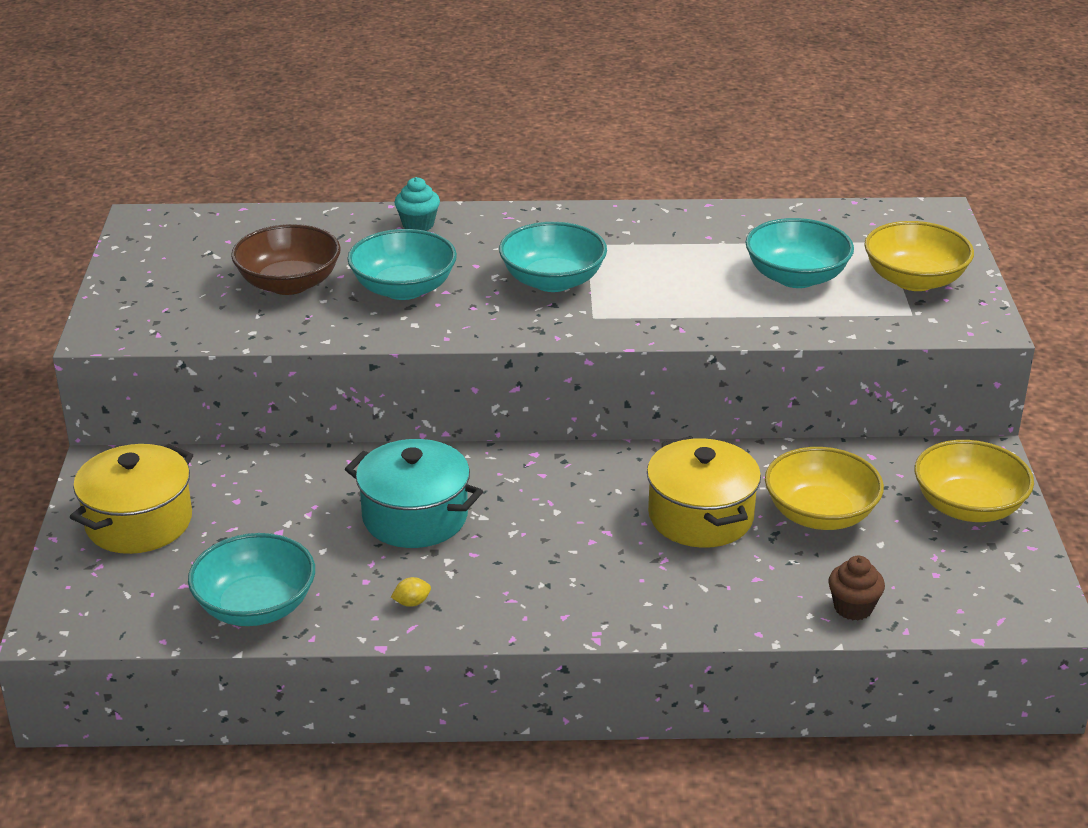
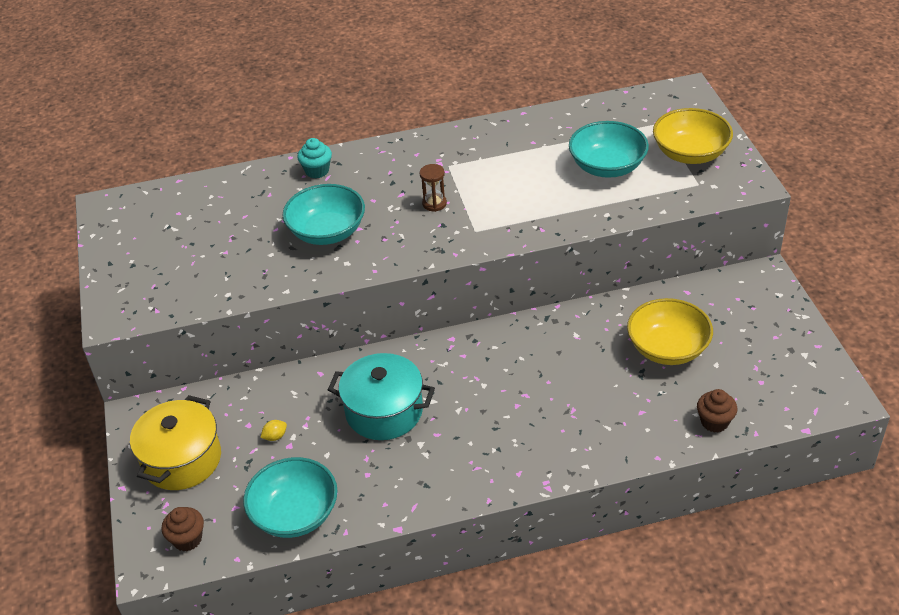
camera: 10 degrees left, 10 degrees up
brown bowl [231,224,341,295] -> none
yellow lemon [391,577,431,607] -> yellow lemon moved to [260,420,287,441]
turquoise bowl [499,222,607,292] -> brown hourglass [420,164,447,212]
yellow pot [647,436,761,548] -> none
yellow bowl [915,440,1034,522] -> none
none -> brown cupcake [161,507,204,551]

